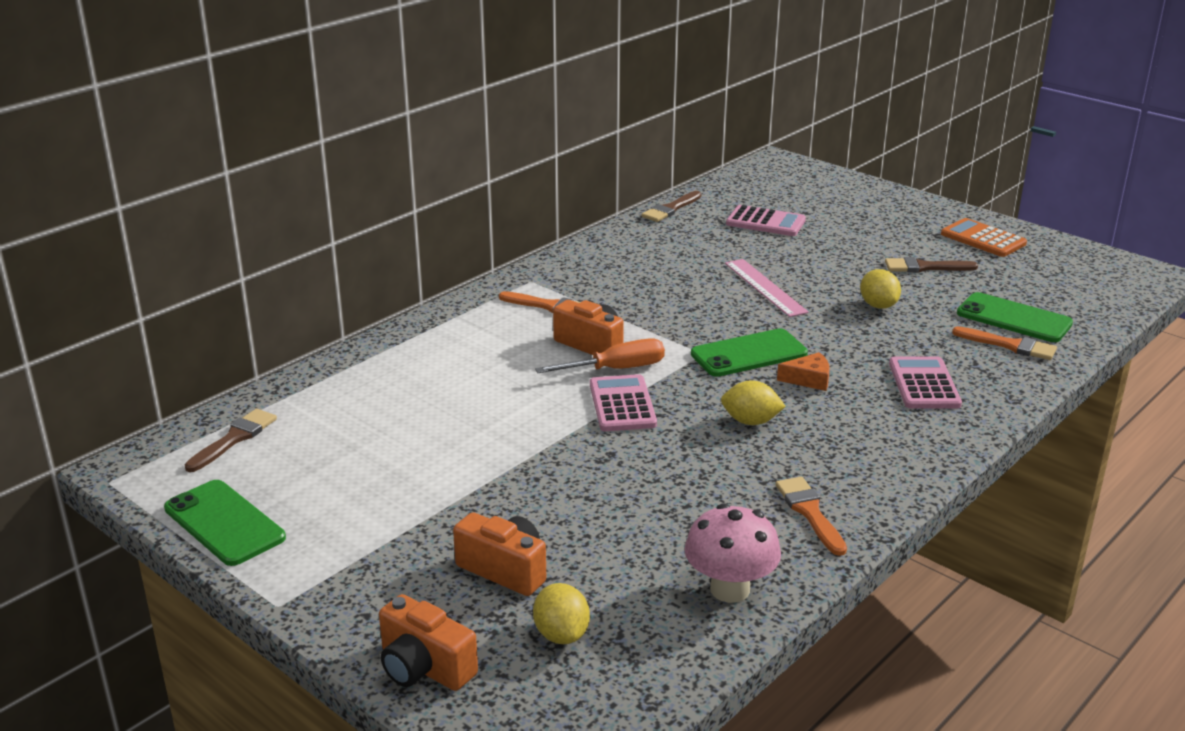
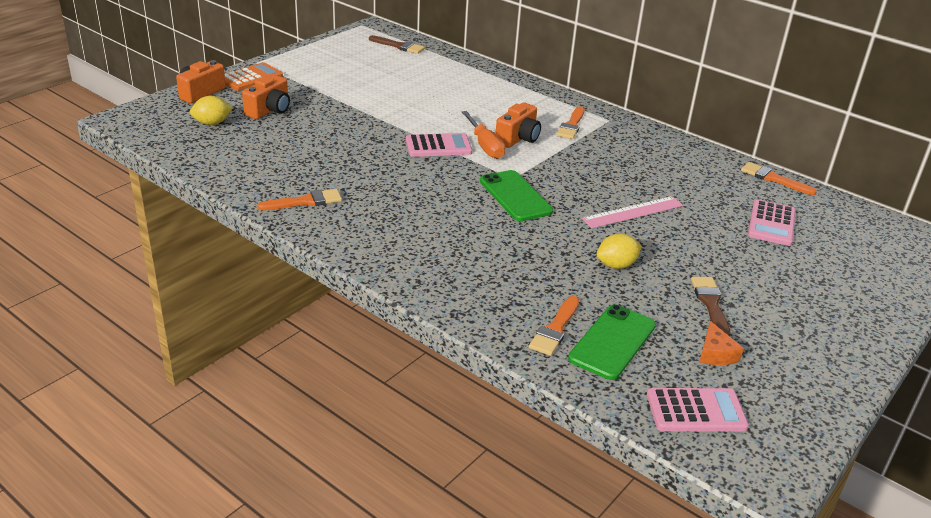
camera: 85 degrees right, 5 degrees up
green phone [164,480,286,566] -> none
brown brush [641,191,701,222] -> orange brush [741,162,817,195]
pink mushroom [685,504,781,603] -> none
yellow lemon [721,380,786,425] -> none
orange cheese [777,352,830,391] -> orange cheese moved to [699,321,744,365]
pink calculator [889,357,962,409] -> pink calculator moved to [647,388,749,432]
orange calculator [941,218,1027,257] -> orange calculator moved to [225,62,283,91]

